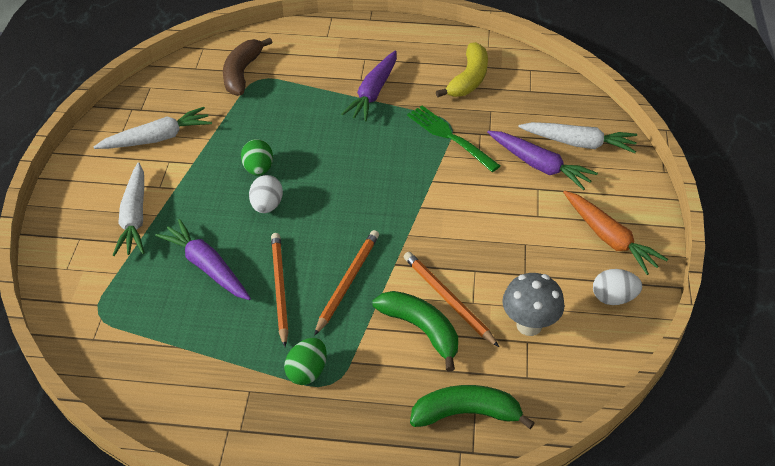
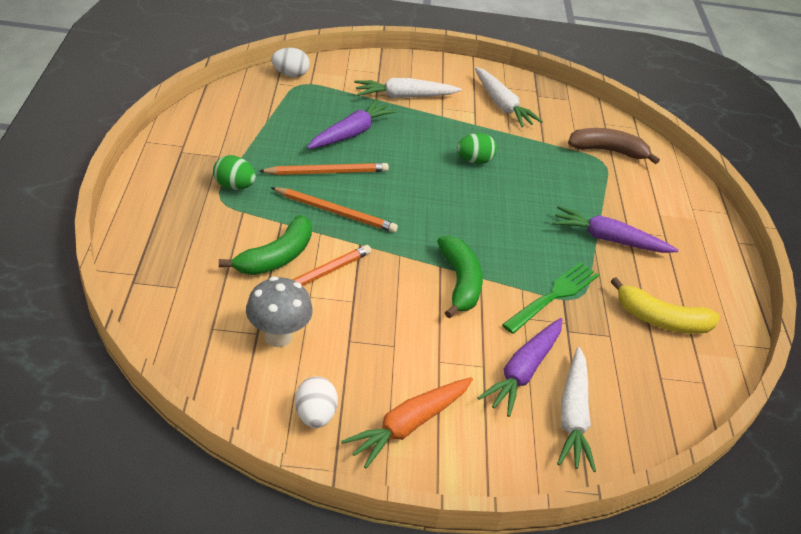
camera: 80 degrees right, 5 degrees down
white egg [249,175,283,213] -> white egg moved to [271,48,310,77]
green banana [410,385,535,429] -> green banana moved to [437,236,483,318]

